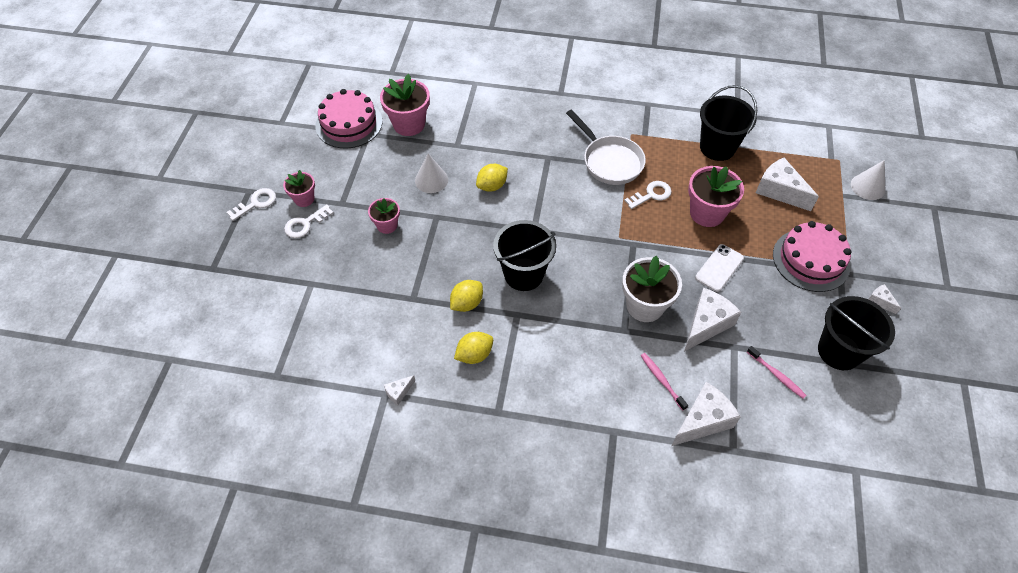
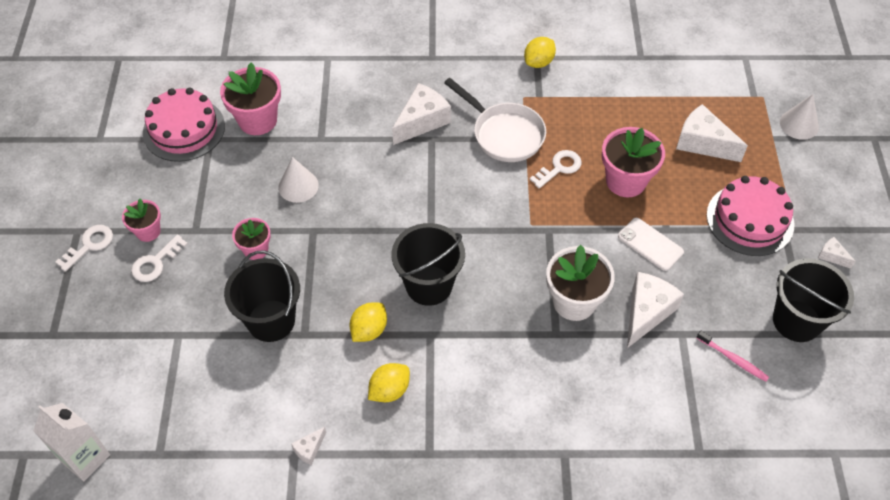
camera: 10 degrees left, 0 degrees up
yellow lemon [476,164,508,192] -> yellow lemon moved to [524,37,556,68]
pink toothbrush [640,353,688,411] -> none
white cheese [671,382,741,446] -> white cheese moved to [392,83,451,145]
white phone [695,244,744,292] -> white phone turned 75 degrees counterclockwise [618,218,684,271]
black bucket [700,85,757,161] -> black bucket moved to [224,250,300,342]
none -> white carton [33,403,110,481]

